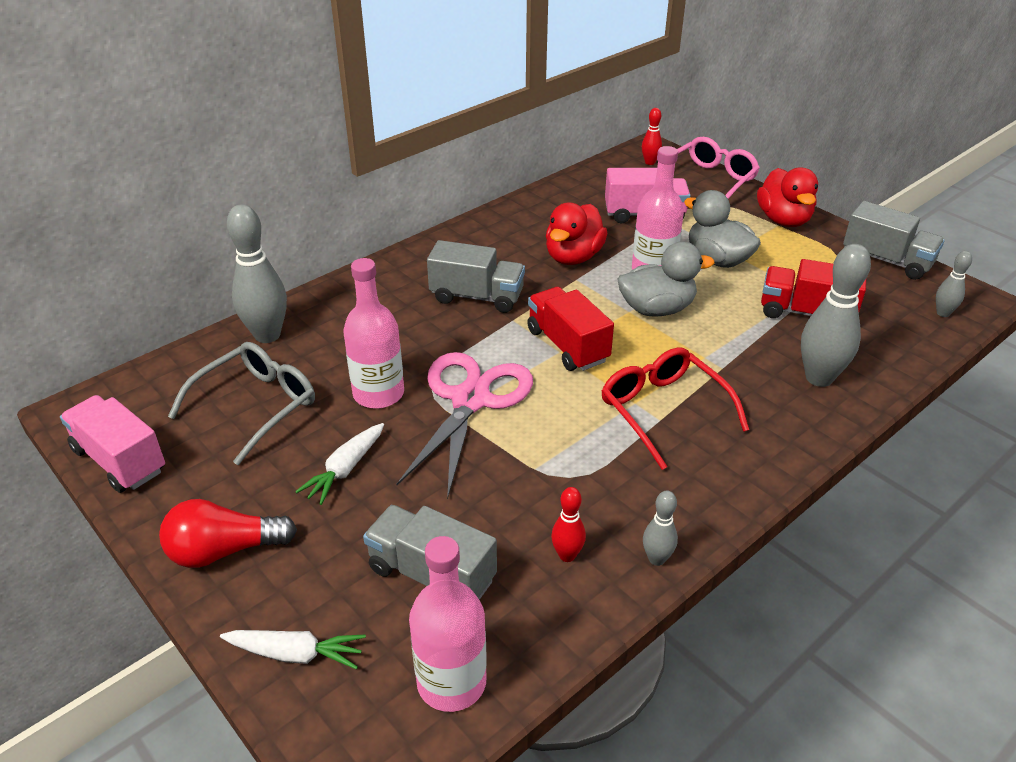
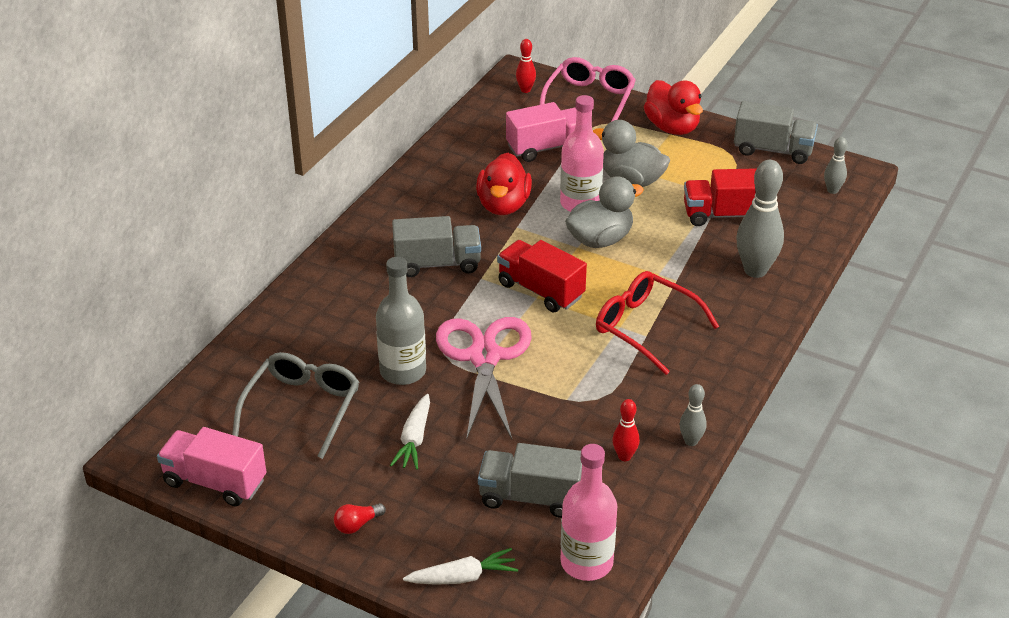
camera: 20 degrees left, 0 degrees up
red light bulb [159,499,297,568] -> red light bulb [334,503,386,534], size x0.52
grey bowling pin [227,204,287,343] -> none
pink bottle [343,258,404,409] -> grey bottle [376,257,426,385]

